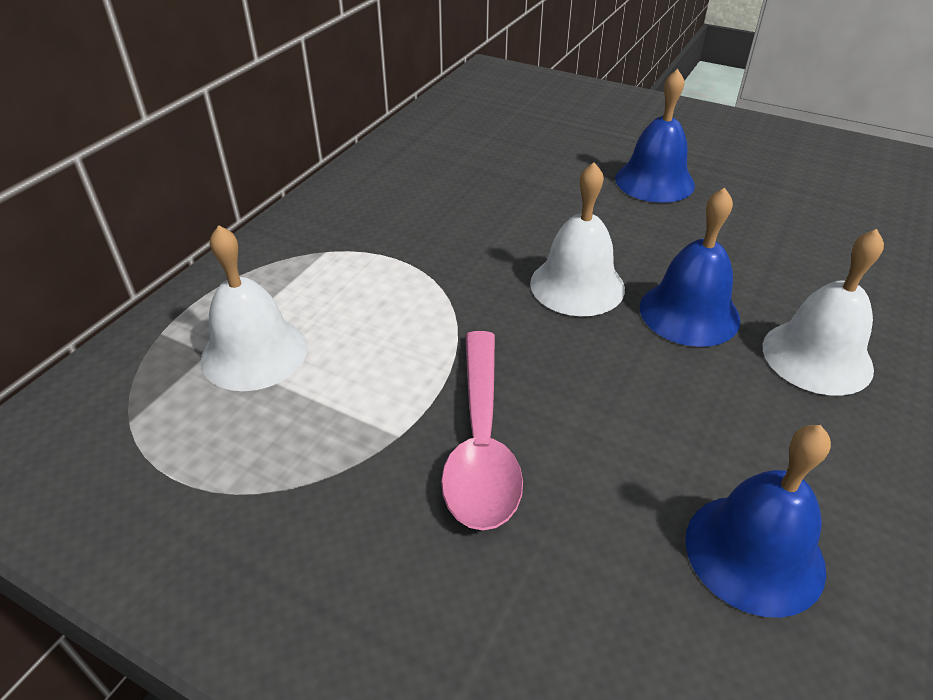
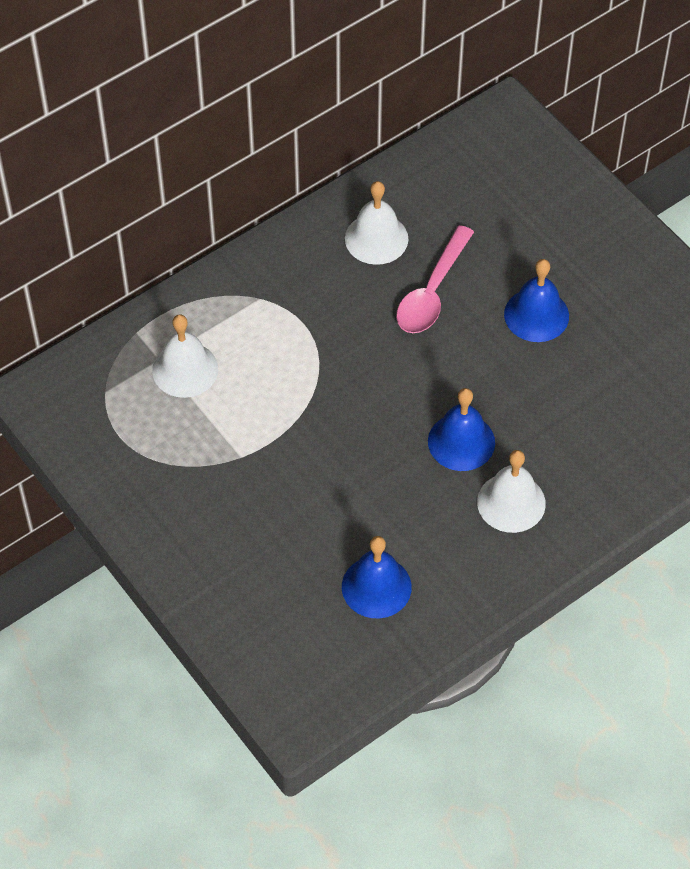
camera: 25 degrees right, 15 degrees up
pink spoon [441,331,523,530] -> pink spoon moved to [396,225,474,333]
white bell [530,162,625,316] -> white bell moved to [345,181,408,265]

